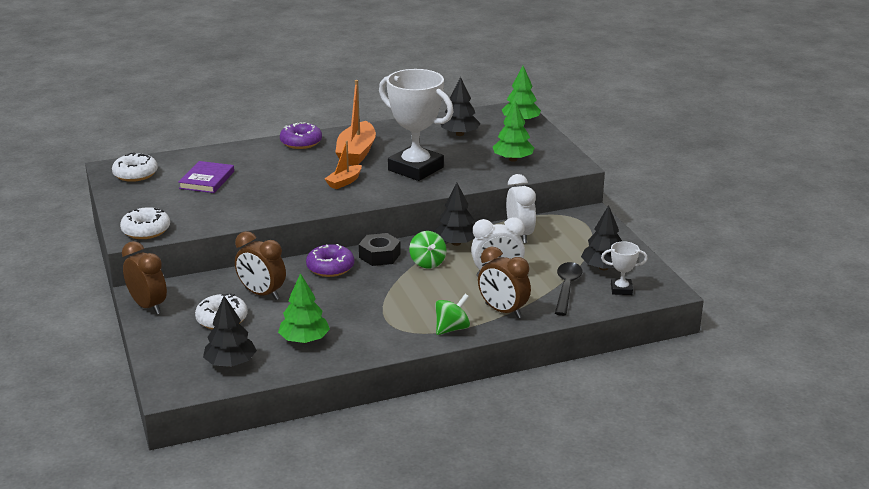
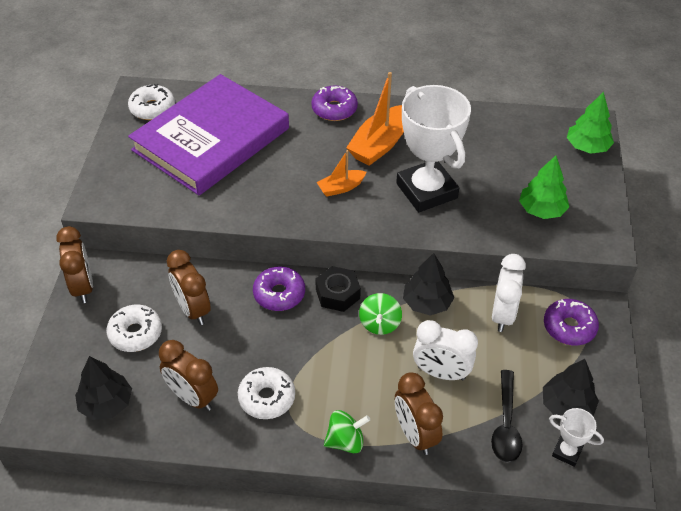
camera: 25 degrees right, 20 degrees up
white donut [120,207,170,239] -> white donut moved to [238,367,295,419]
purple book [178,161,234,193] -> purple book [128,74,289,196], size x2.41
green tree [278,273,330,343] -> brown clock [159,340,218,411]
black tree [441,77,480,136] -> none
black spoon [555,262,583,316] -> black spoon turned 150 degrees clockwise [491,370,522,462]
none -> purple donut [544,299,599,345]

